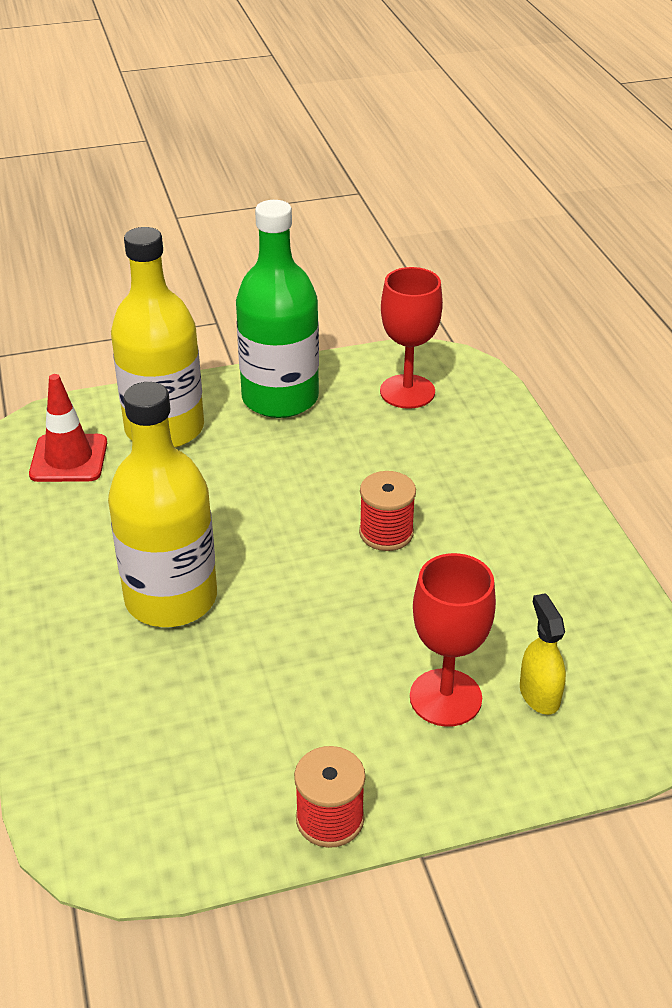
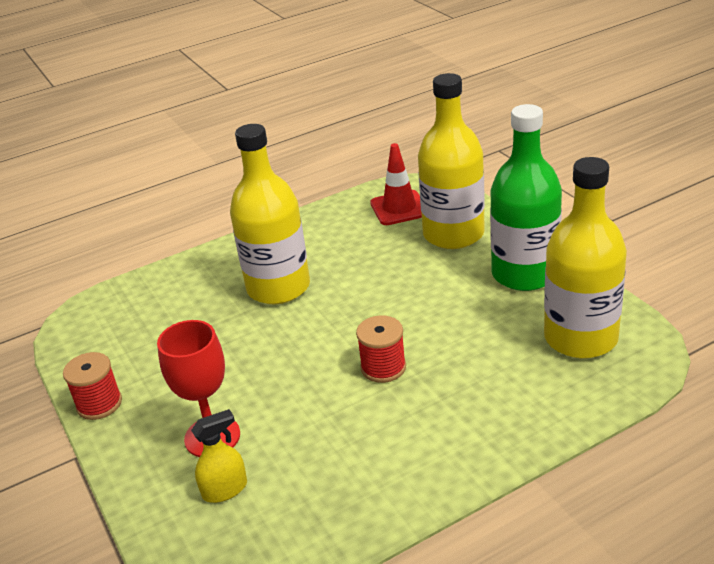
camera: 80 degrees right, 5 degrees down
red goblet [380,267,443,409] -> yellow bottle [544,157,627,358]

